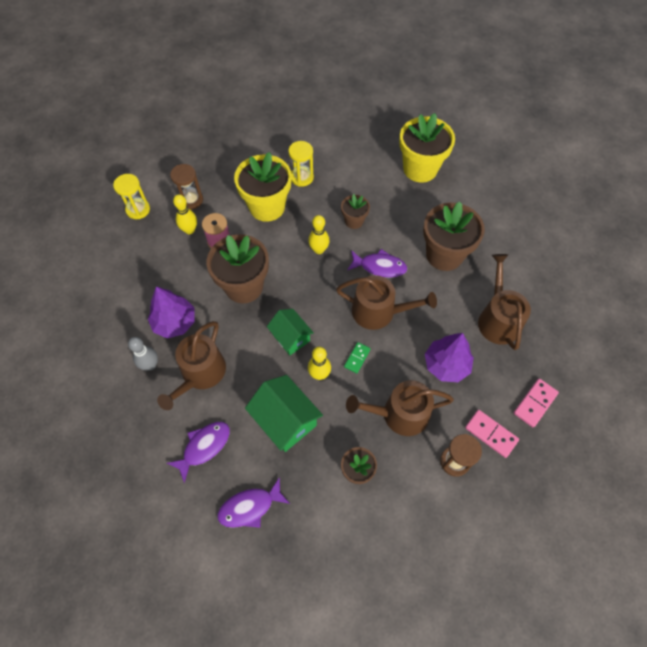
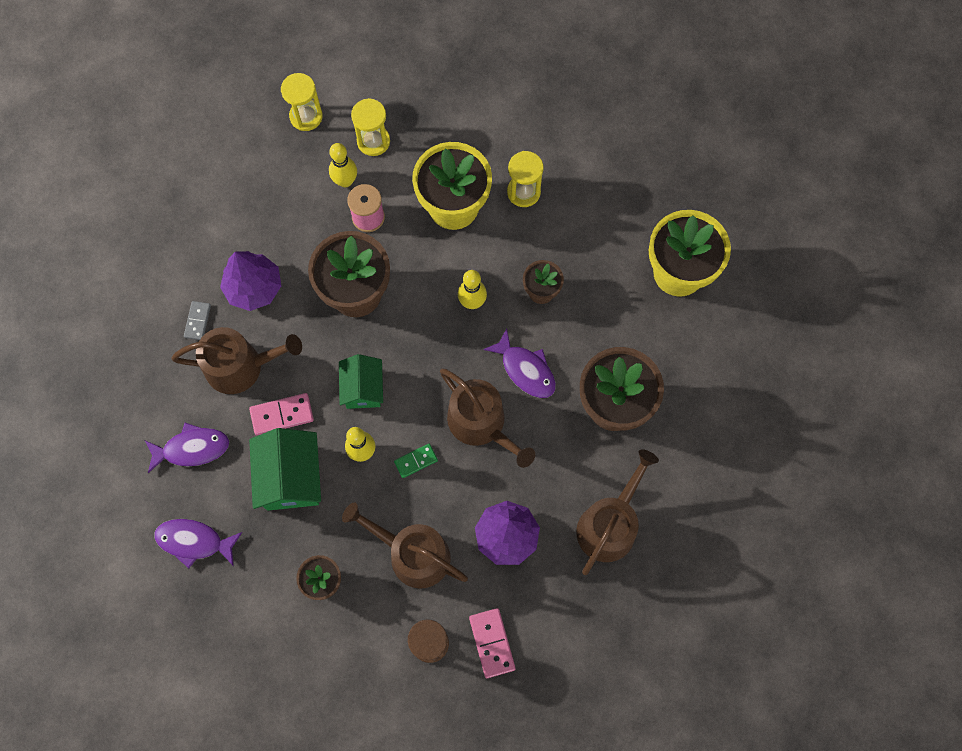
camera: 35 degrees right, 10 degrees up
grey bowling pin [128,337,158,371] -> grey domino [184,301,211,340]
brown watering can [157,321,226,410] -> brown watering can turned 150 degrees counterclockwise [171,327,302,394]
brown hourglass [170,164,203,210] -> yellow hourglass [351,98,390,156]
pink domino [514,378,559,428] -> pink domino moved to [249,393,314,435]

